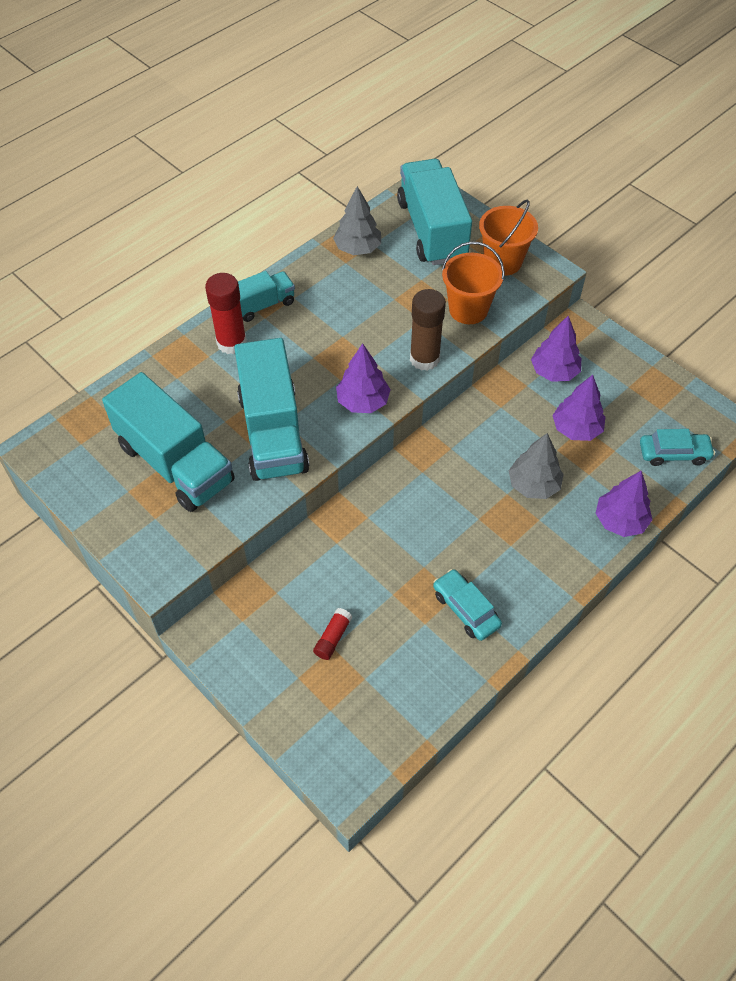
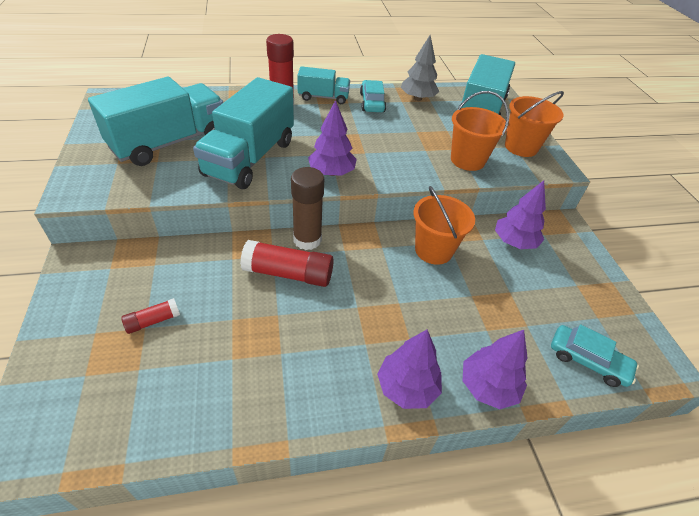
camera: 30 degrees right, 10 degrees down
turquoise truck [102,372,235,512] -> turquoise truck turned 120 degrees counterclockwise [88,77,223,166]
brown glue stick [410,289,446,371] -> brown glue stick moved to [291,167,324,250]
turquoise car [433,569,502,641] -> turquoise car moved to [360,80,386,112]
grey tree [509,433,563,499] -> none
purple tree [552,375,605,441] -> purple tree moved to [377,330,442,409]
none -> red glue stick [240,240,334,287]
none -> orange bucket [413,186,475,265]

